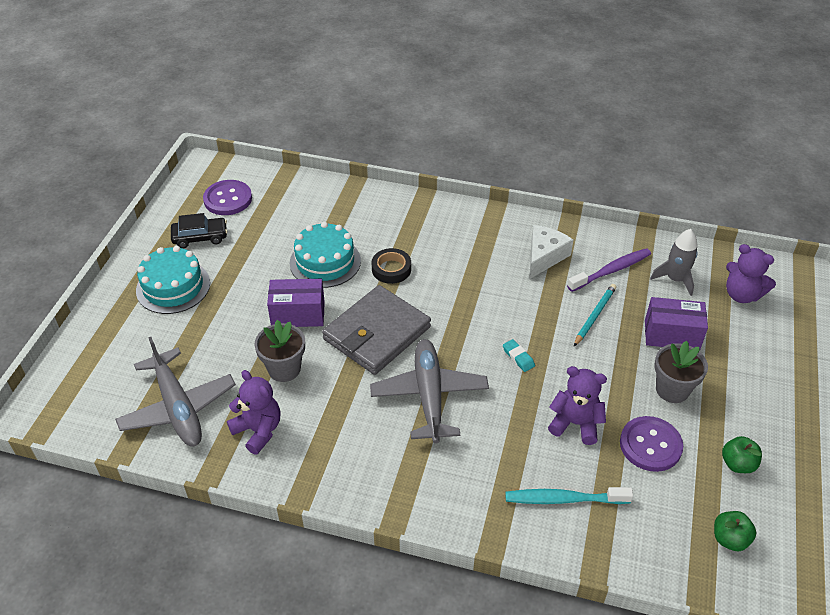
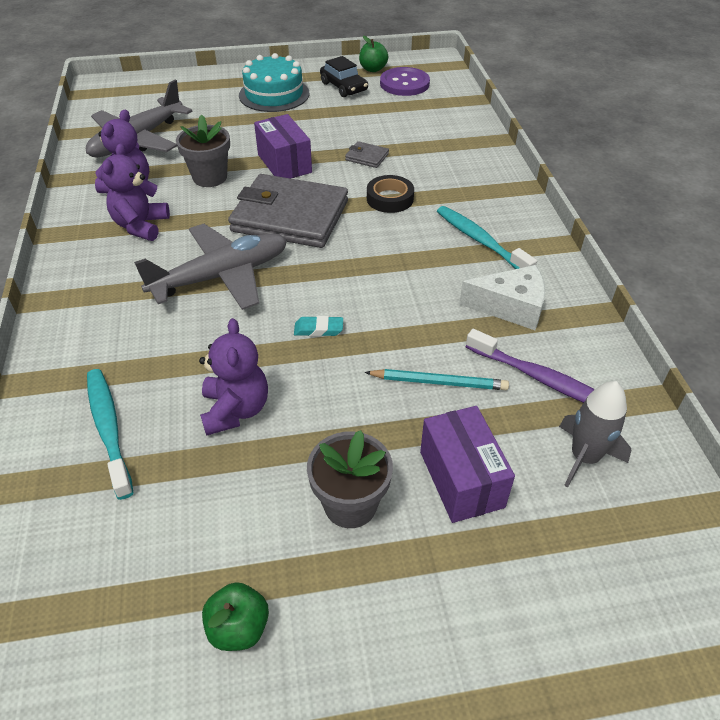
camera: 65 degrees right, 0 degrees up
turquoise cake [290,222,361,288] -> grey wallet [345,141,389,168]
turquoise eraser [503,339,535,372] -> turquoise eraser turned 60 degrees clockwise [294,316,343,337]
purple button [620,416,683,472] -> none
green apple [714,511,757,551] -> green apple moved to [359,36,388,72]
purple teddy bear [726,244,776,303] -> purple teddy bear moved to [101,143,170,241]
none -> turquoise toothbrush [437,206,537,269]

